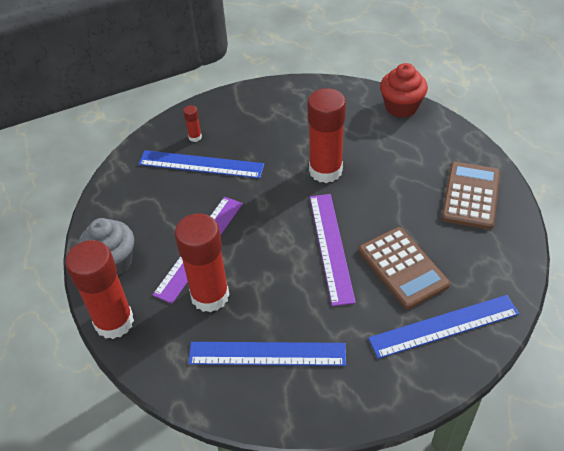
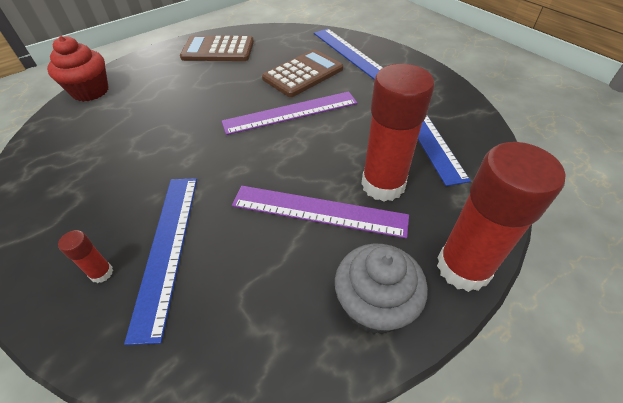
camera: 105 degrees left, 0 degrees up
red glue stick [308,88,346,183] -> none

